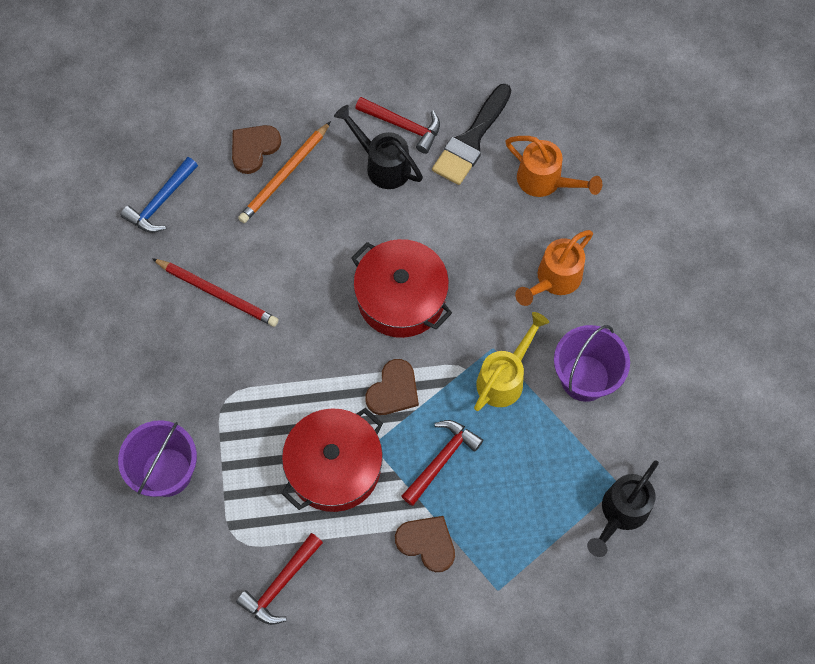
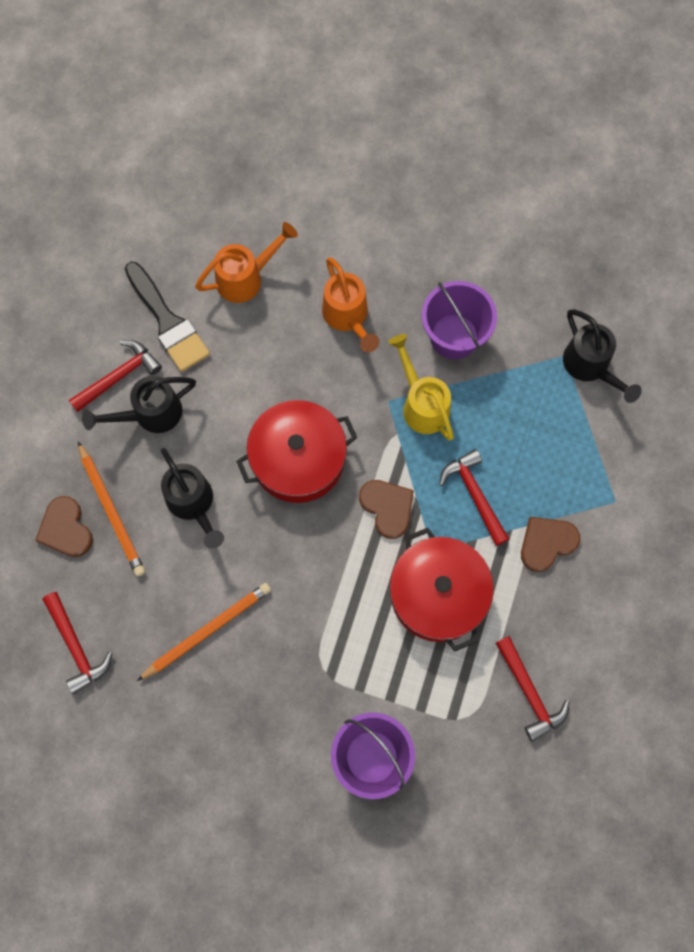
camera: 65 degrees left, 5 degrees up
blue hammer [121,157,198,233] -> red hammer [42,592,112,694]
red pencil [152,258,279,327] -> orange pencil [137,583,271,681]
none -> black watering can [161,448,224,549]

